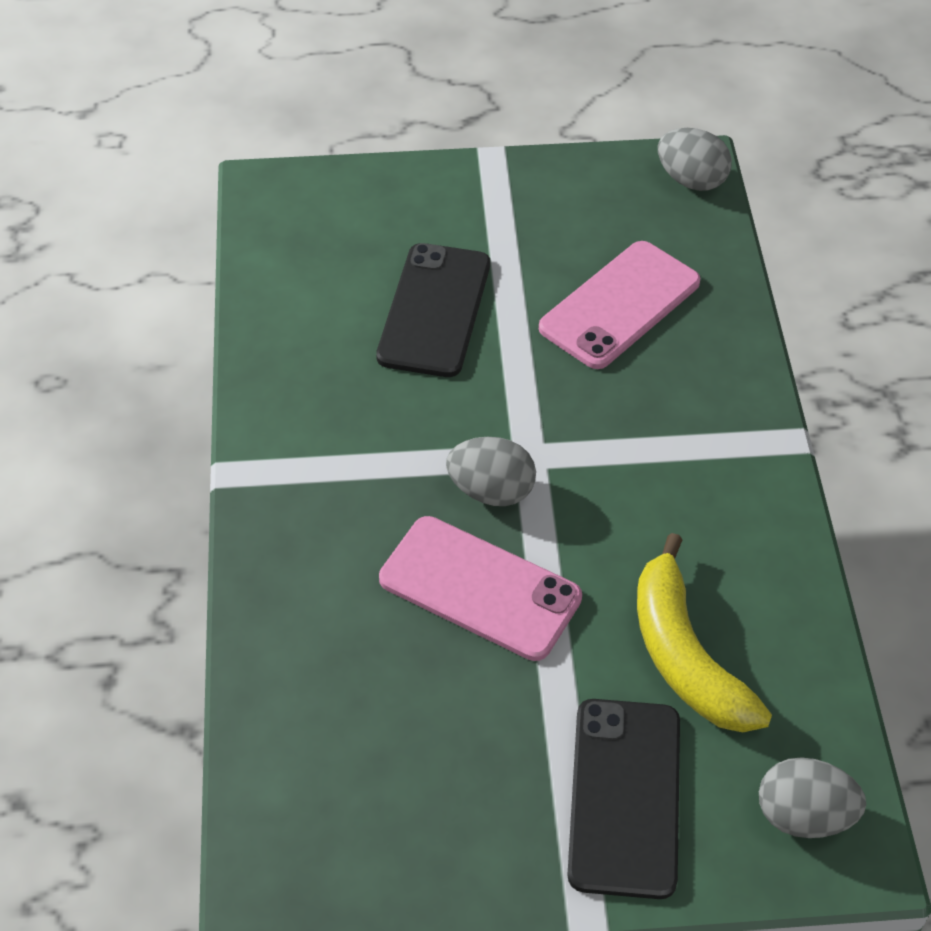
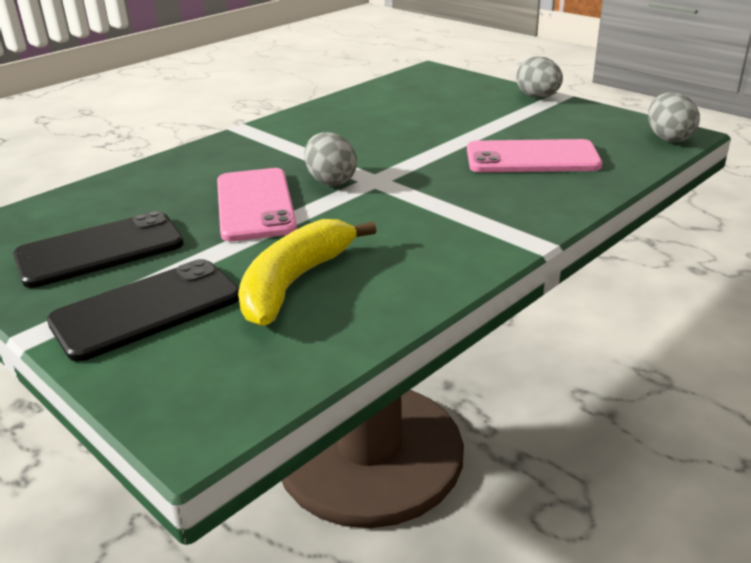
camera: 50 degrees right, 20 degrees down
black phone [376,243,490,377] -> black phone moved to [13,211,184,288]
grey egg [759,757,866,838] -> grey egg moved to [516,56,563,97]

